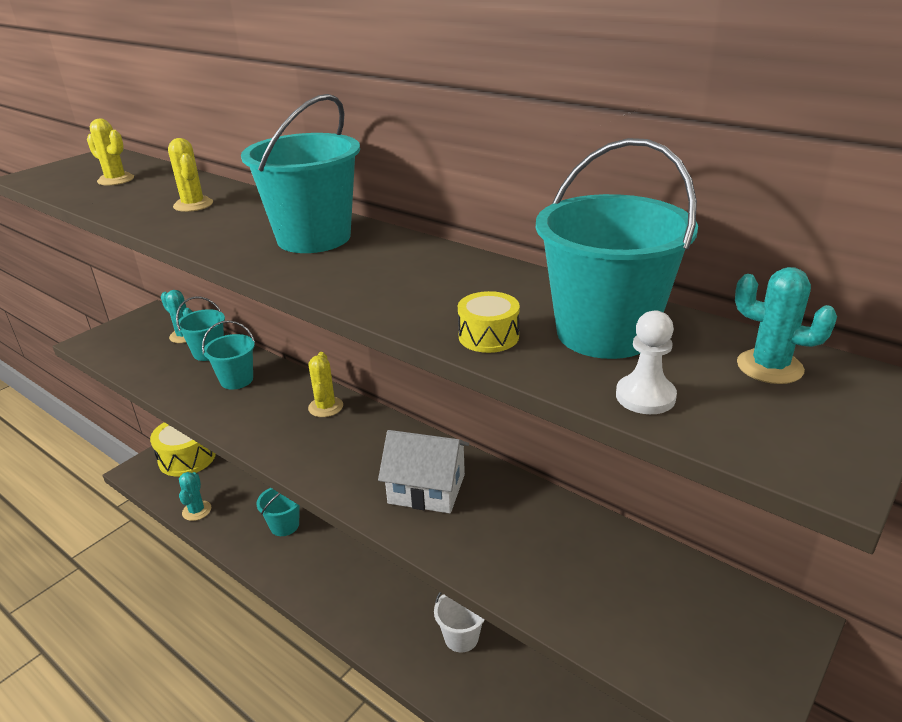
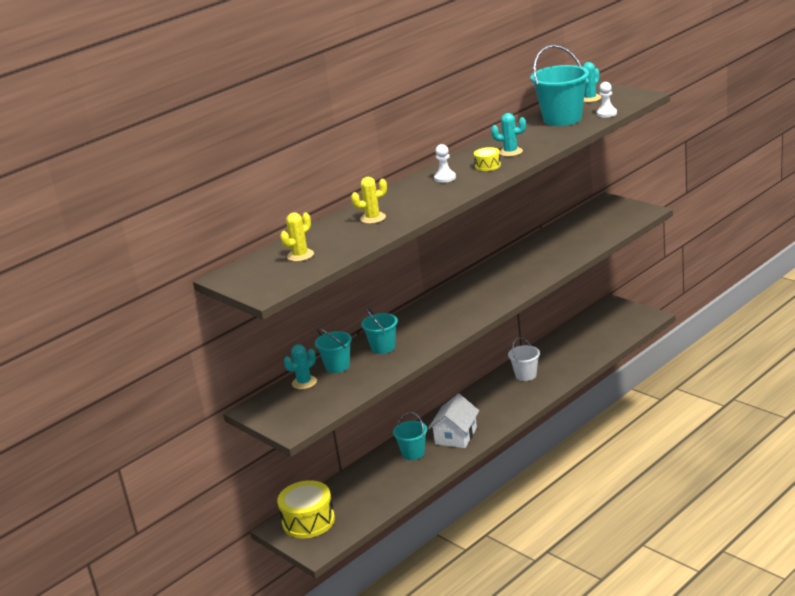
camera: 80 degrees left, 5 degrees down
turquoise cactus [179,472,211,521] -> turquoise cactus moved to [491,113,526,157]
turquoise bucket [241,94,360,253] -> white pawn [434,144,456,183]
yellow cactus [308,352,343,417] -> none
white house [378,430,469,513] -> white house moved to [428,393,479,448]
yellow drum [458,291,520,353] -> yellow drum moved to [474,147,501,171]

